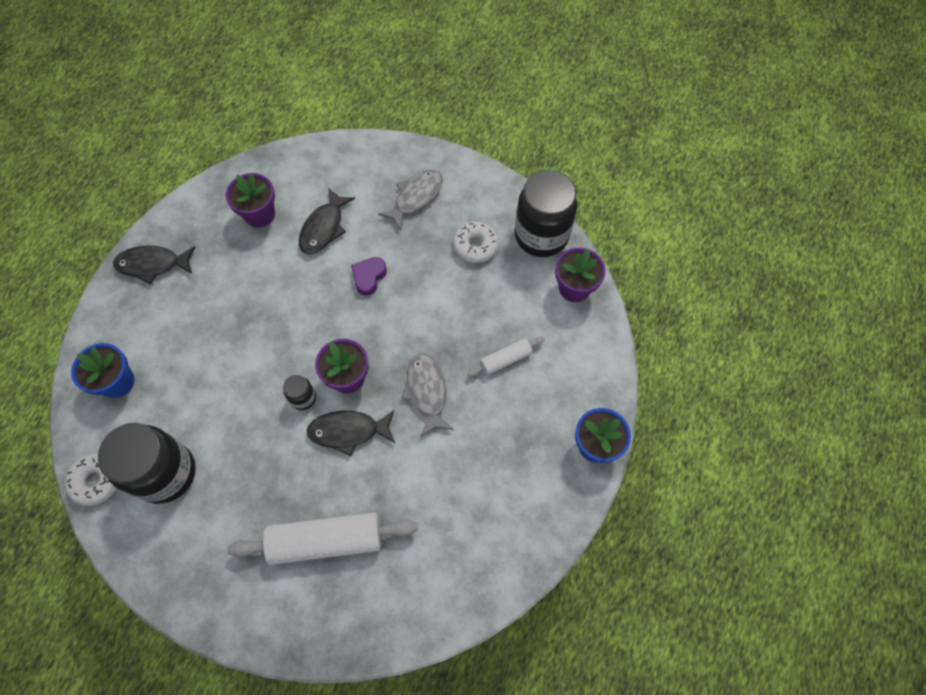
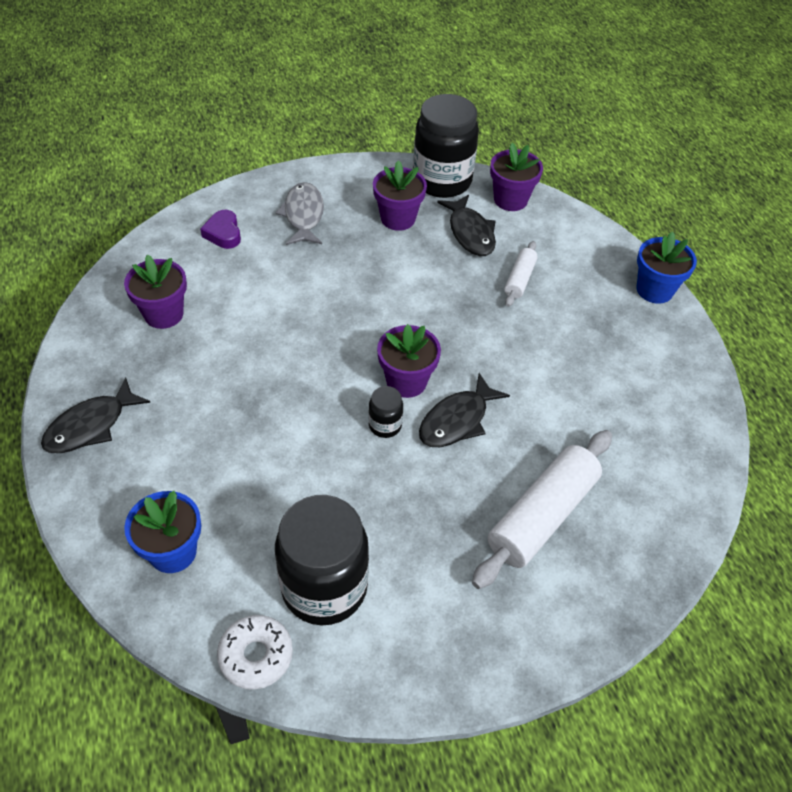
camera: 45 degrees left, 15 degrees down
black fish [299,188,355,254] -> black fish moved to [437,194,496,256]
purple heart [351,257,387,295] -> purple heart moved to [200,210,241,249]
grey fish [401,353,454,437] -> none
white donut [453,221,499,263] -> purple flower pot [373,160,427,231]

